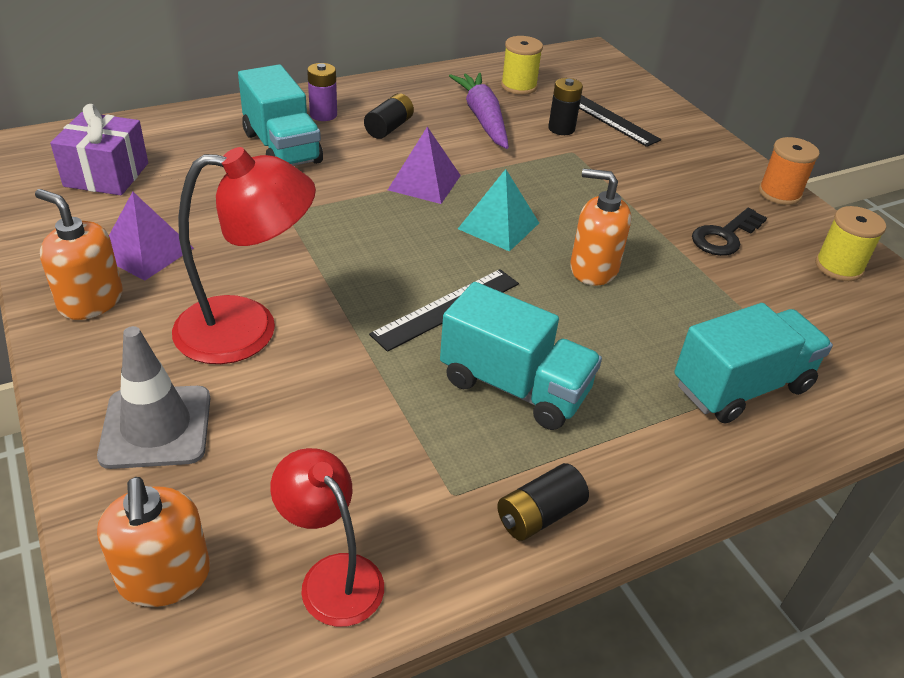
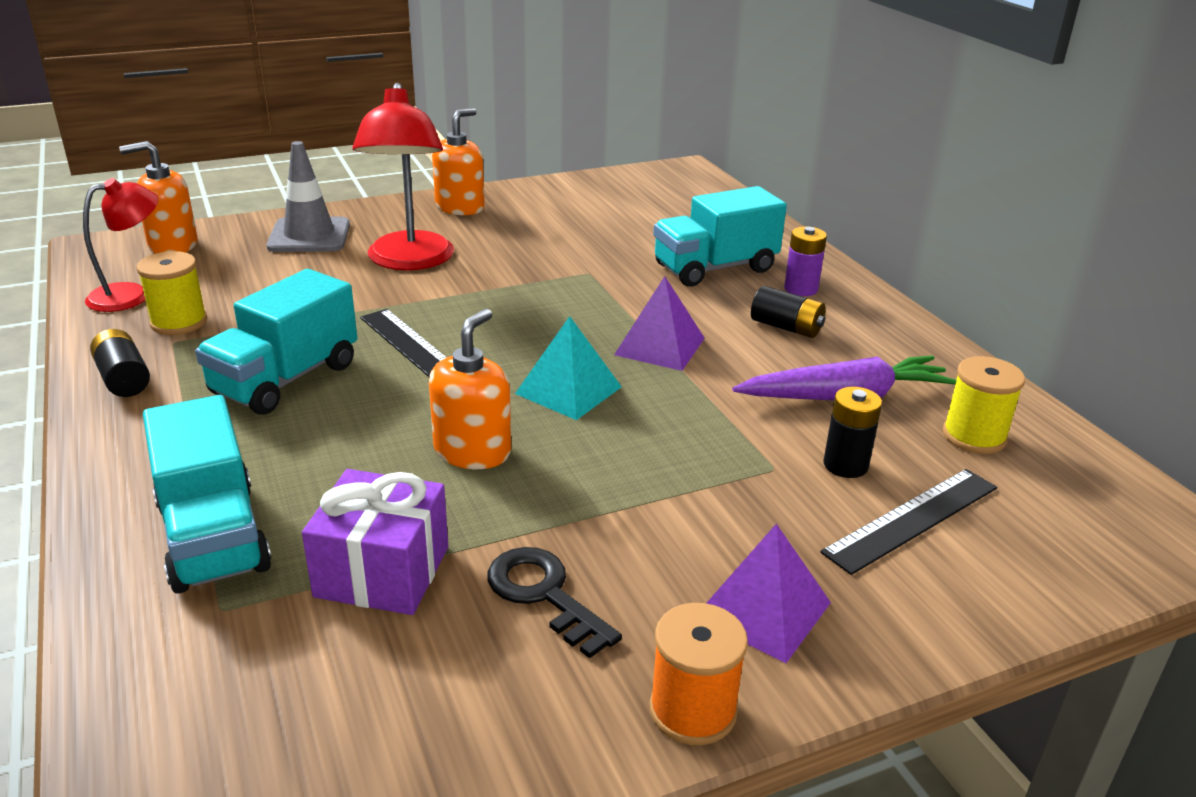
camera: 95 degrees right, 10 degrees down
purple gift [50,104,148,195] -> purple gift moved to [302,469,448,615]
purple pyramid [109,192,194,281] -> purple pyramid moved to [706,524,831,663]
yellow spool [815,206,886,281] -> yellow spool moved to [136,251,207,335]

